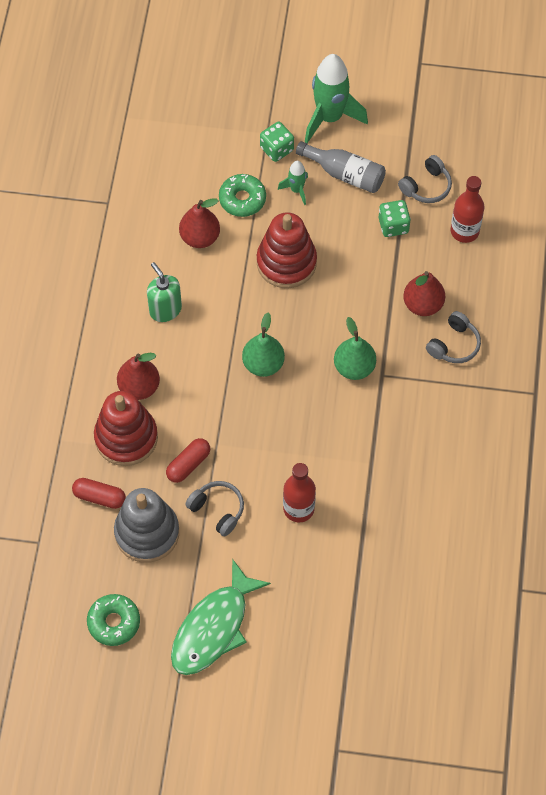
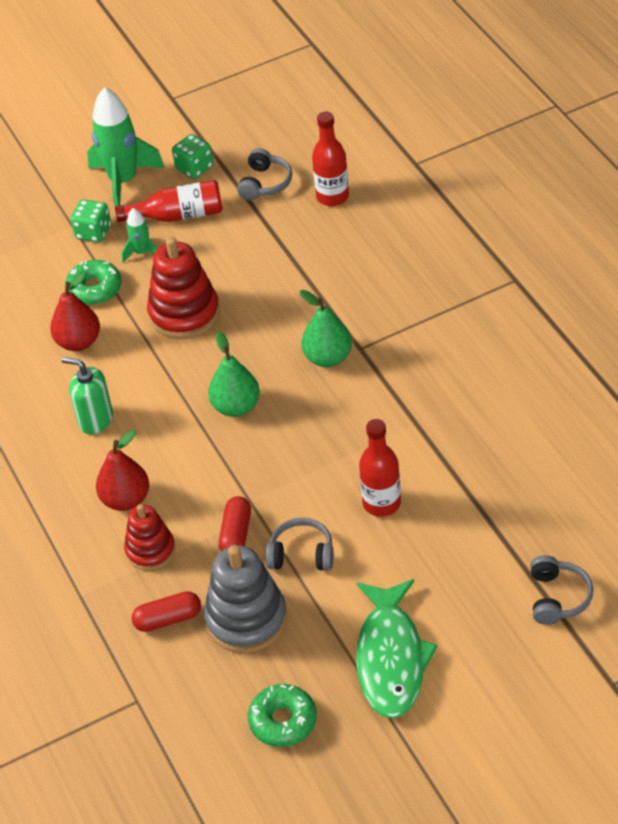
camera: 30 degrees left, 15 degrees down
red stacking toy [94,391,158,466] -> red stacking toy [124,504,175,570], size x0.63
grey bottle [296,141,386,193] -> red bottle [115,180,223,222]
green dice [379,200,411,237] -> green dice moved to [172,134,213,179]
red pear [403,271,445,316] -> none
grey headphones [426,311,481,363] -> grey headphones moved to [530,555,593,625]

